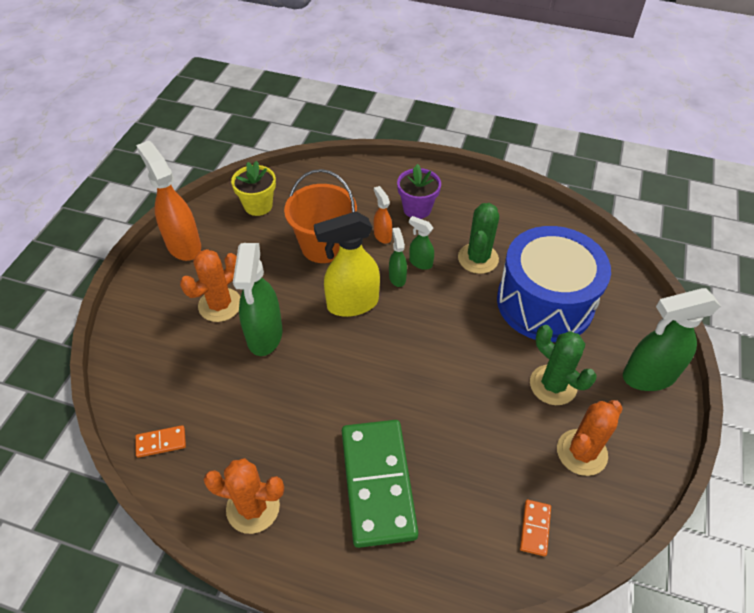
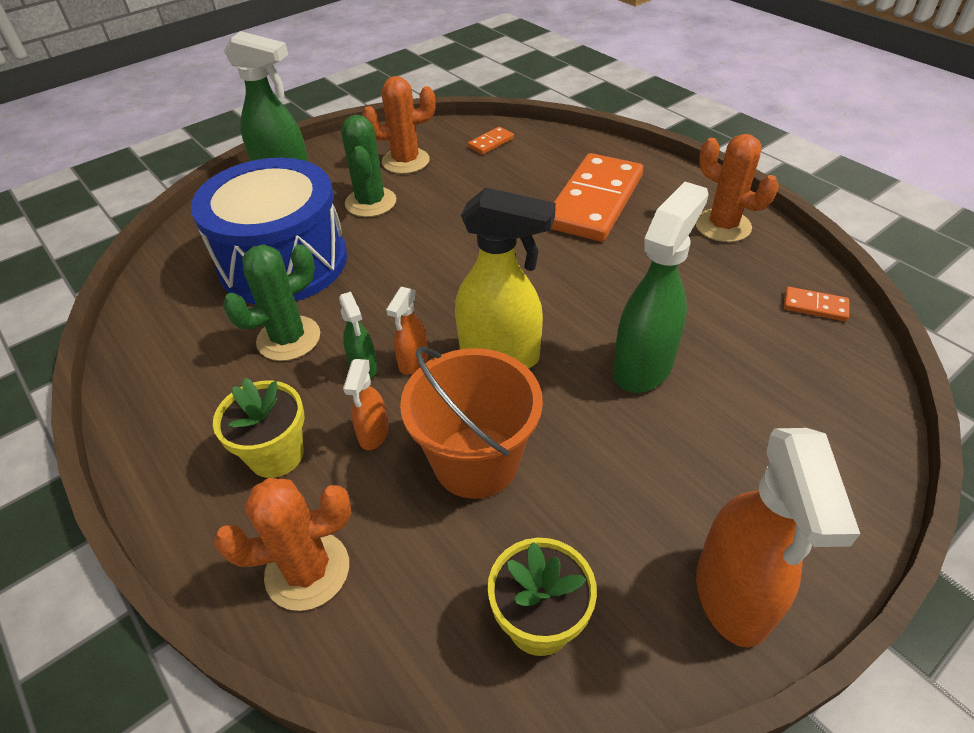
camera: 145 degrees left, 5 degrees down
orange cactus [180,249,240,322] -> orange cactus moved to [214,478,352,611]
green domino [342,420,419,548] -> orange domino [551,153,643,242]
green spray bottle [389,227,407,287] -> orange spray bottle [386,287,428,375]
purple flower pot [397,164,441,219] -> yellow flower pot [213,378,304,478]

